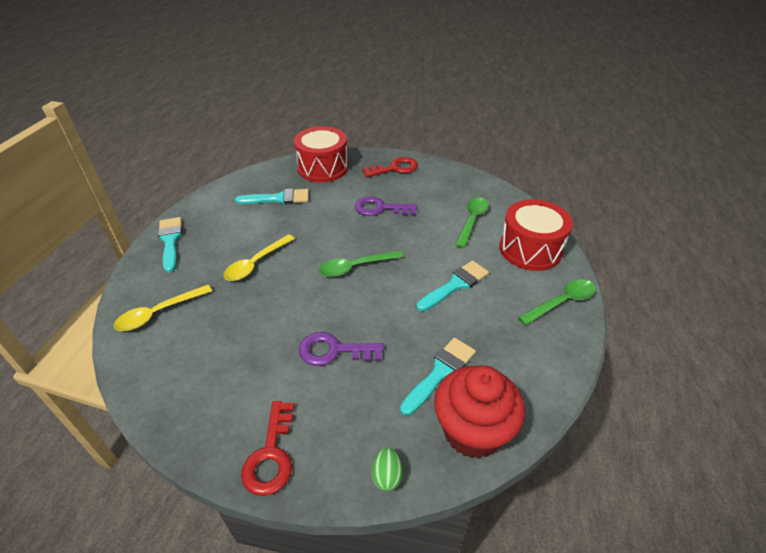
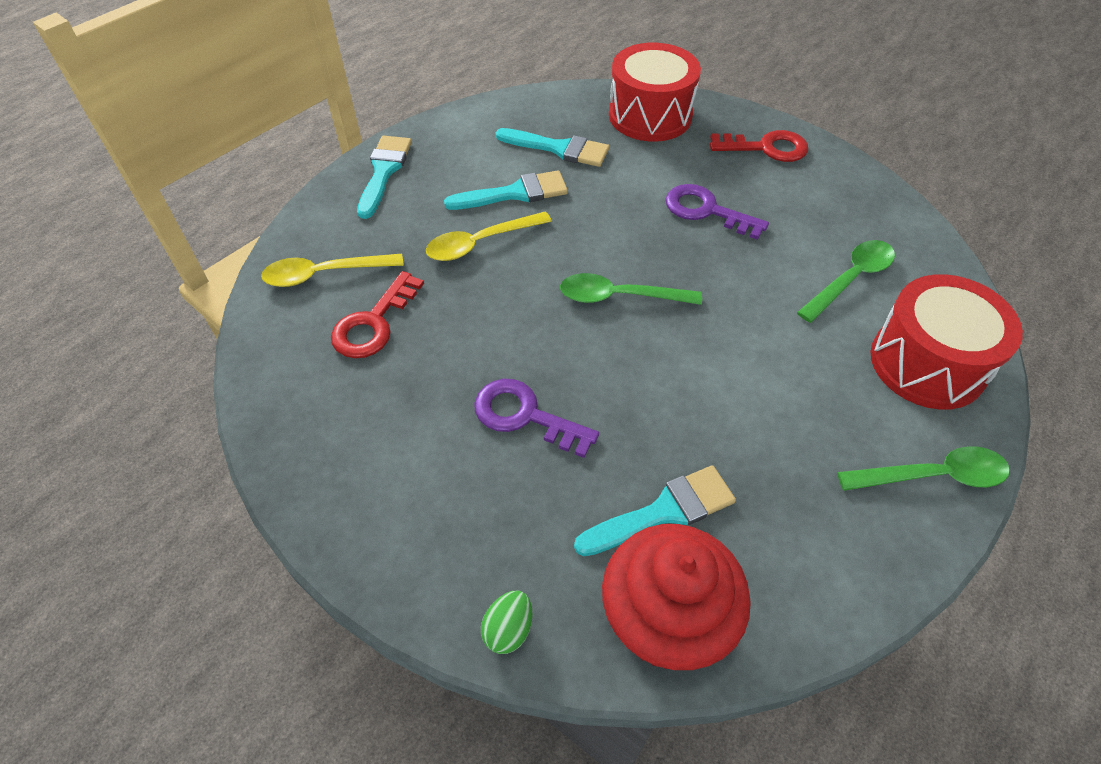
camera: 25 degrees right, 10 degrees up
red key [241,401,294,496] -> red key moved to [331,271,424,358]
turquoise brush [417,260,489,311] -> turquoise brush moved to [444,171,568,210]

